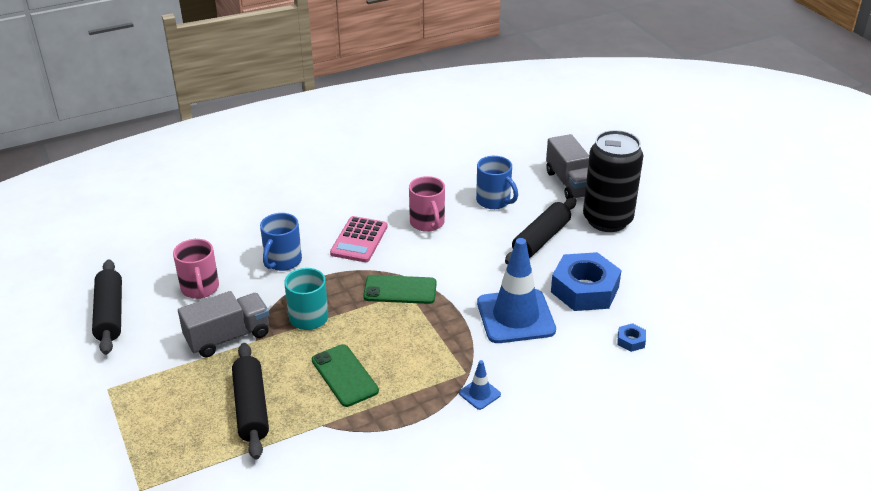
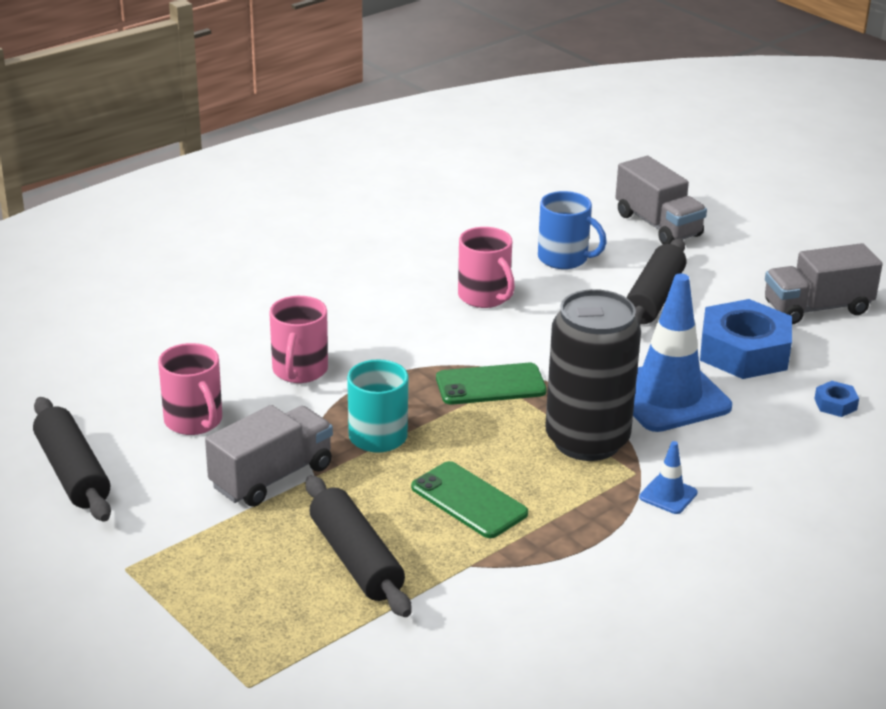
camera: 15 degrees left, 5 degrees down
blue mug [260,213,302,271] -> pink mug [269,296,328,383]
pink calculator [330,216,387,262] -> none
black can [583,130,643,232] -> black can moved to [545,289,641,461]
none -> grey truck [765,243,883,325]

